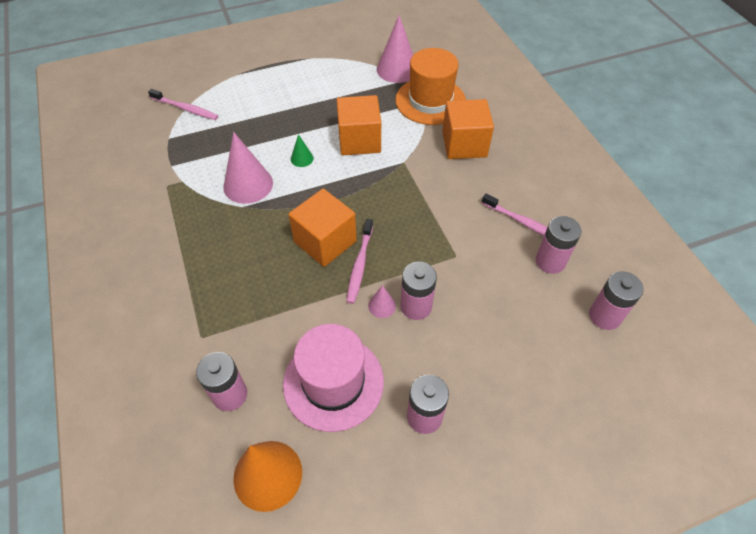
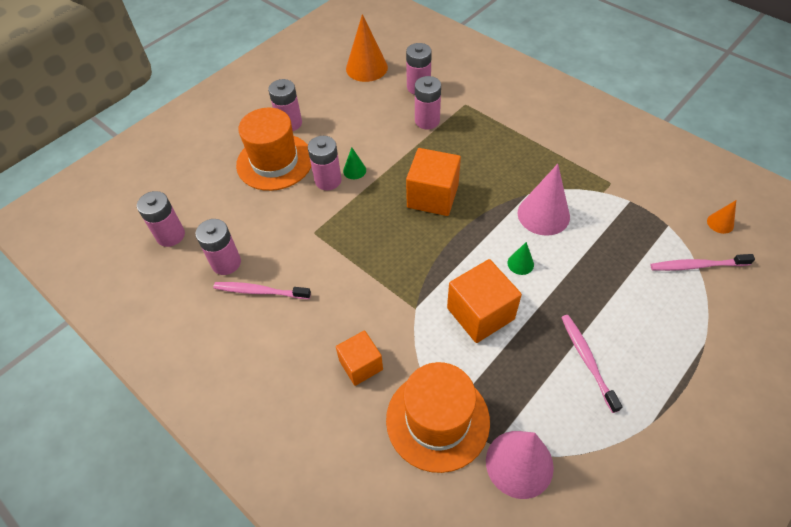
camera: 155 degrees right, 0 degrees up
pink hat [283,324,384,432] -> none
pink toothbrush [347,219,373,304] -> pink toothbrush moved to [561,315,623,413]
pink cone [368,285,396,318] -> green cone [343,147,366,179]
orange cube [442,99,494,159] -> orange cube [336,330,383,386], size x0.64
none -> orange hat [236,108,311,191]
none -> pink battery [415,76,441,129]
none -> orange cone [707,200,736,234]

